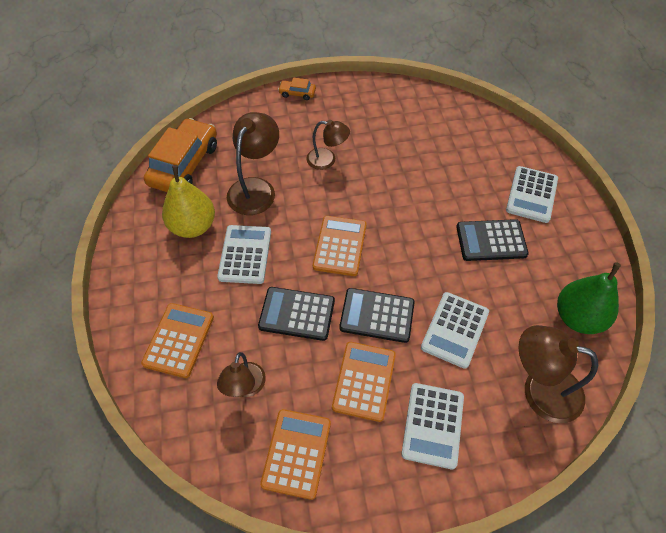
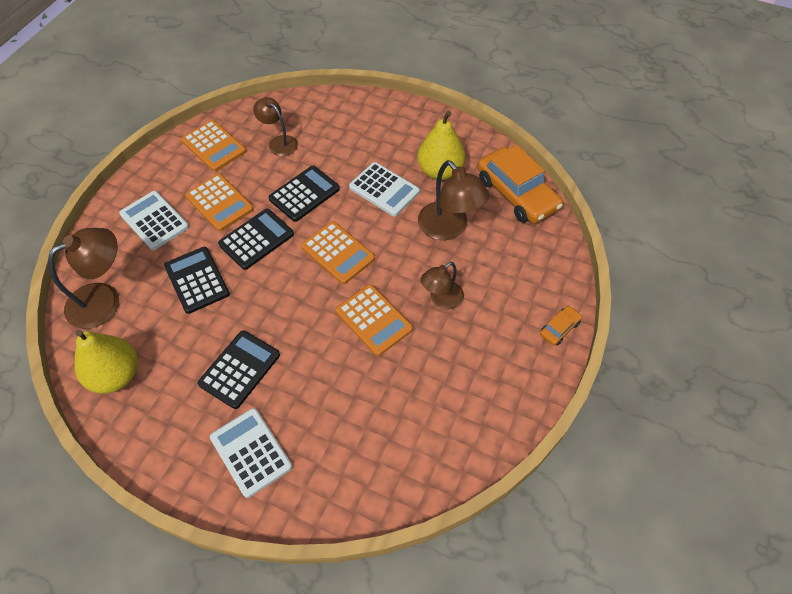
camera: 125 degrees right, 0 degrees up
orange calculator [141,303,214,378] -> orange calculator moved to [335,284,413,356]
white calculator [421,292,489,369] -> black calculator [164,247,230,314]
green pear [557,262,621,334] -> yellow pear [75,329,138,394]

